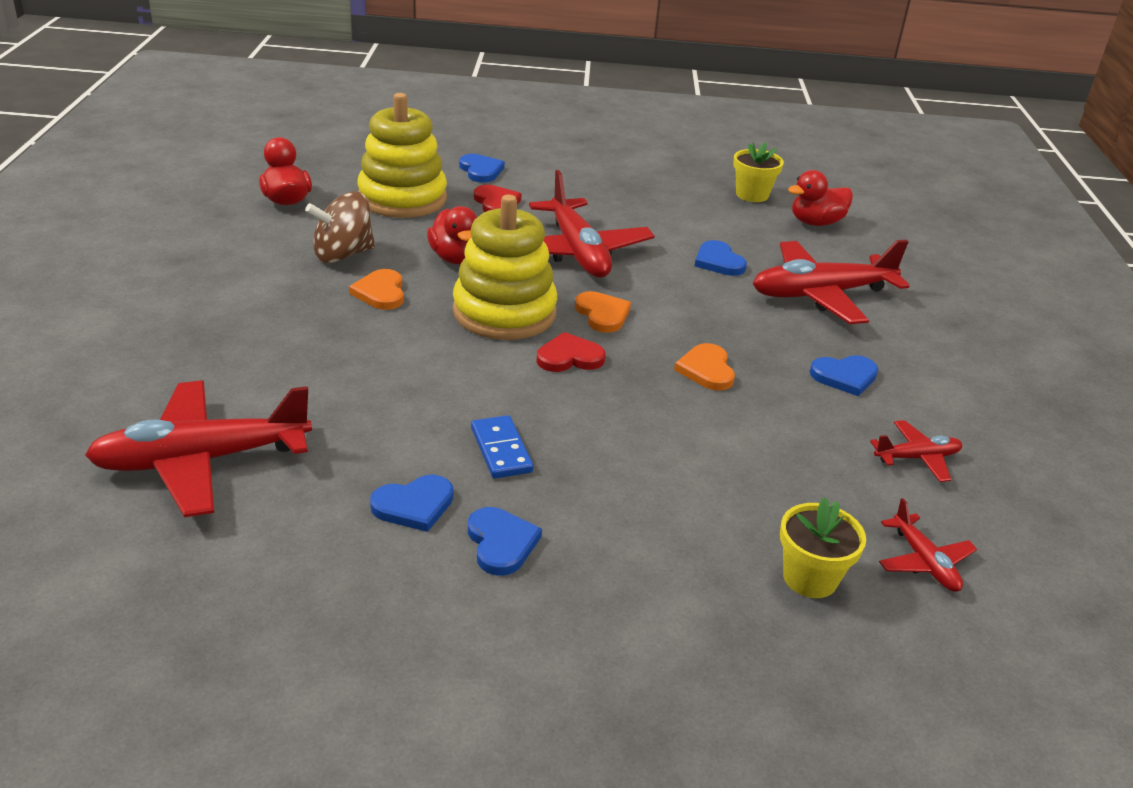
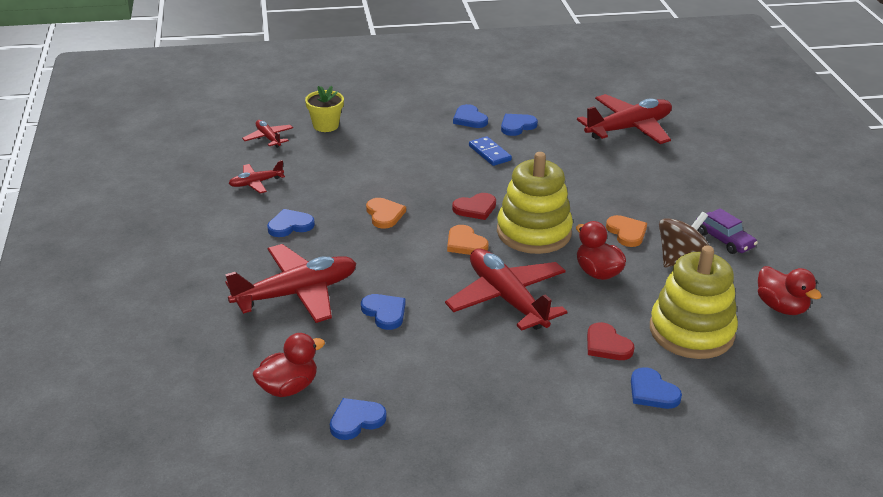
camera: 170 degrees right, 0 degrees up
yellow flower pot [733,142,784,202] -> blue heart [330,398,386,440]
none -> purple car [696,208,758,254]

